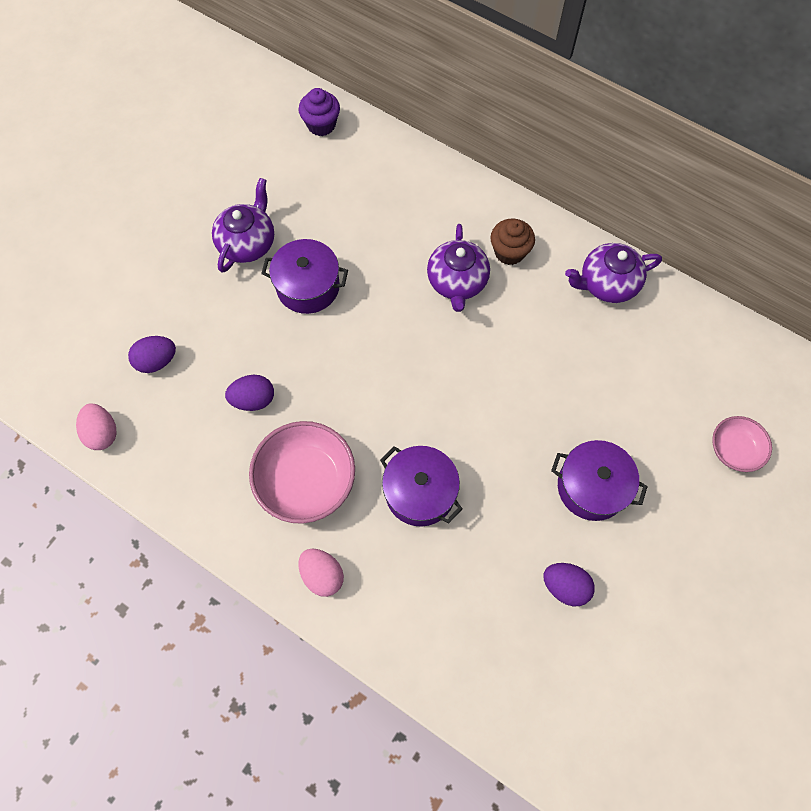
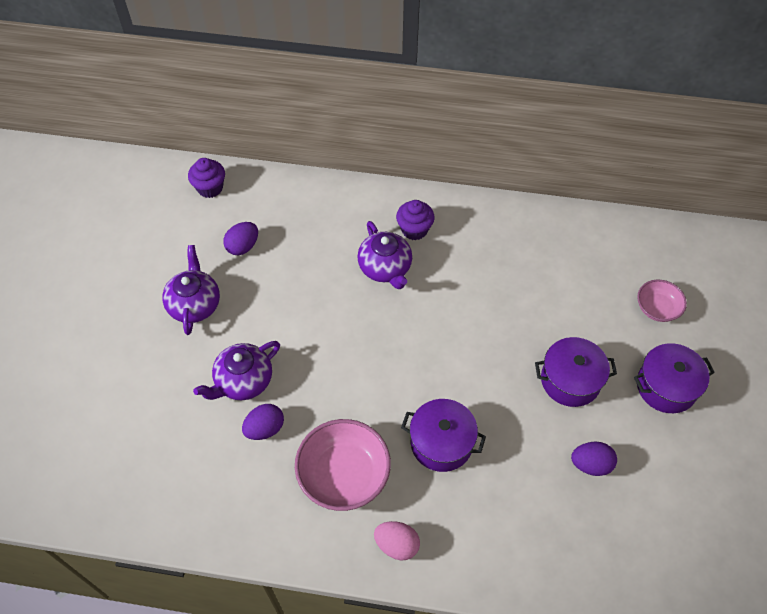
camera: 25 degrees left, 10 degrees down
pink egg [76,403,117,450] -> none
purple egg [128,336,176,373] -> purple egg moved to [223,222,258,255]
purple pot [261,239,348,314] -> purple pot moved to [634,343,715,413]
brown cupcake [490,219,535,265] -> purple cupcake [396,200,435,240]
purple teapot [565,243,662,303] -> purple teapot moved to [193,341,280,400]

